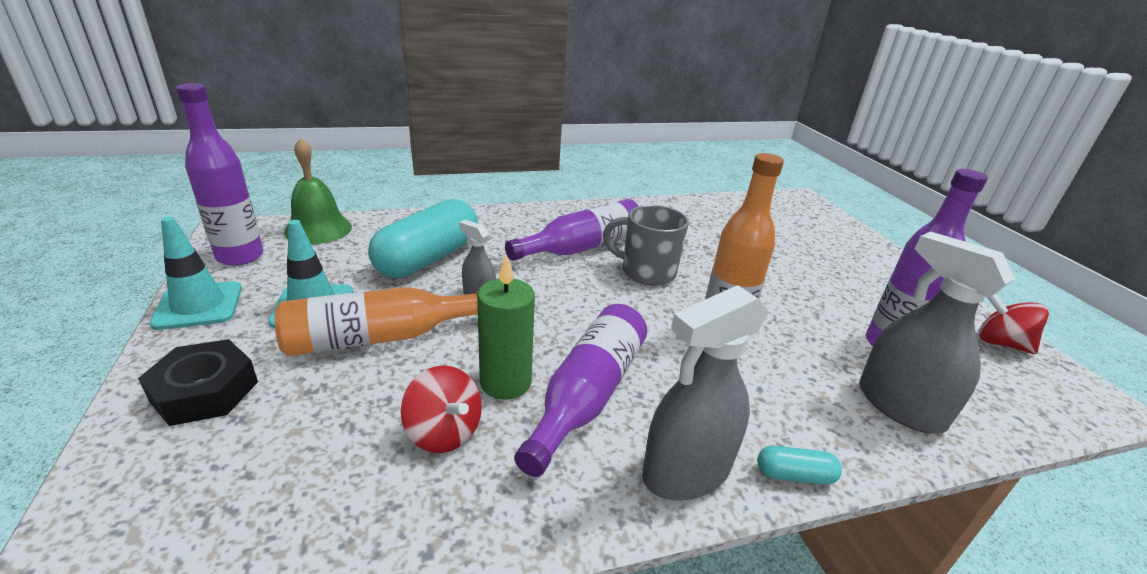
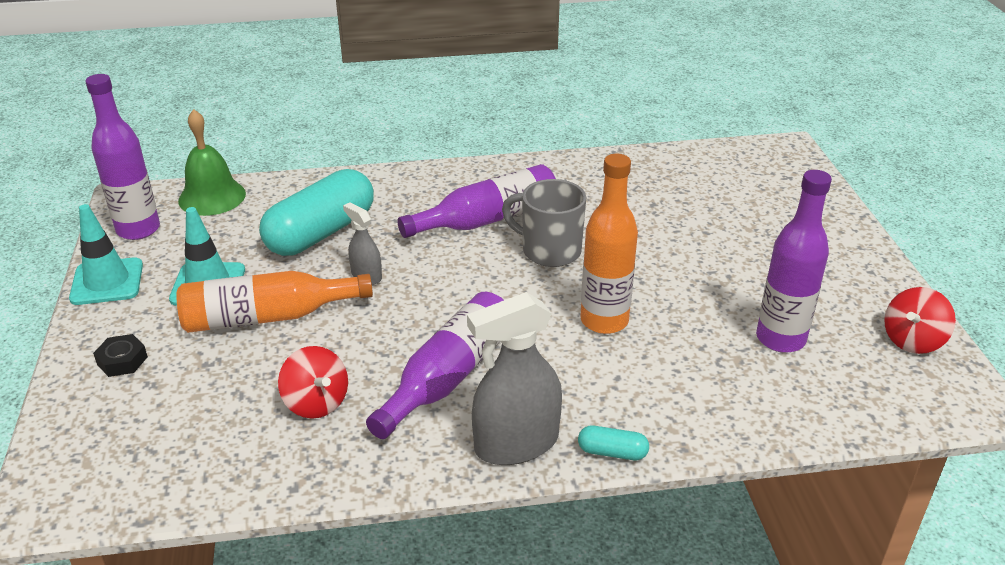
camera: 10 degrees right, 5 degrees up
black nut [138,339,258,426] -> black nut [93,334,148,377], size x0.60
green candle [477,254,535,400] -> none
grey spray bottle [859,232,1015,434] -> none
red spinning top [979,294,1049,354] -> red spinning top turned 90 degrees counterclockwise [884,287,956,354]

